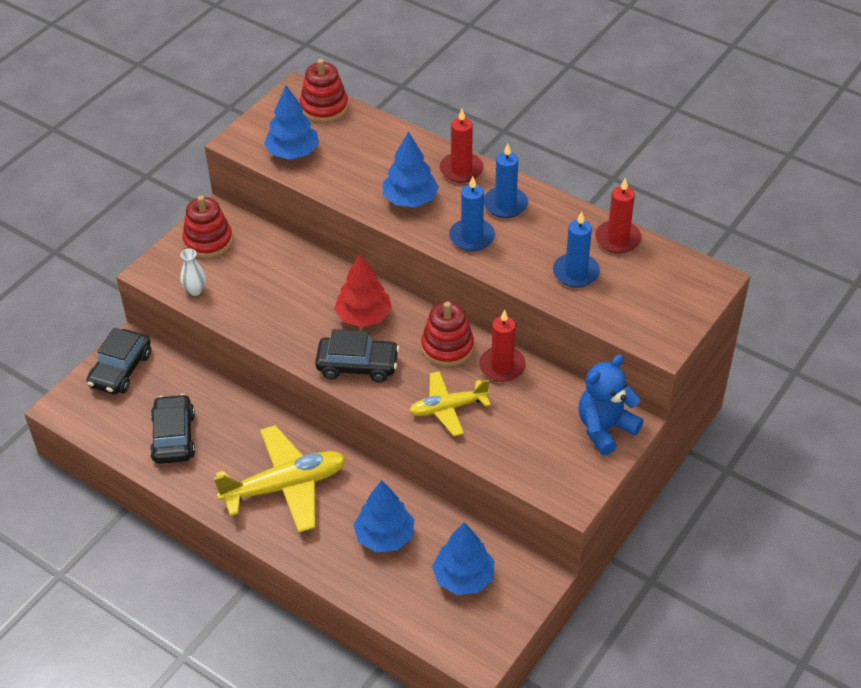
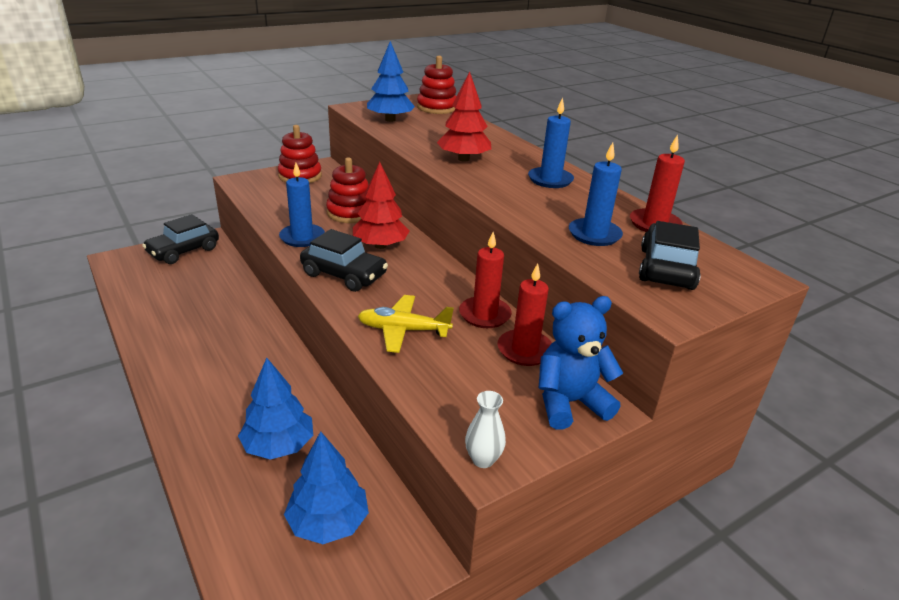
camera: 20 degrees right, 15 degrees down
black car [150,394,195,464] -> black car moved to [639,221,701,290]
white vase [180,249,206,296] -> white vase moved to [465,391,506,468]
yellow plane [214,425,346,533] -> none
blue tree [383,131,439,207] -> red tree [437,71,491,162]
red stacking toy [421,302,474,367] -> red stacking toy moved to [326,157,369,223]
red candle [440,109,483,183] -> red candle moved to [497,263,552,366]
blue candle [449,176,495,251] -> blue candle moved to [279,163,325,247]

